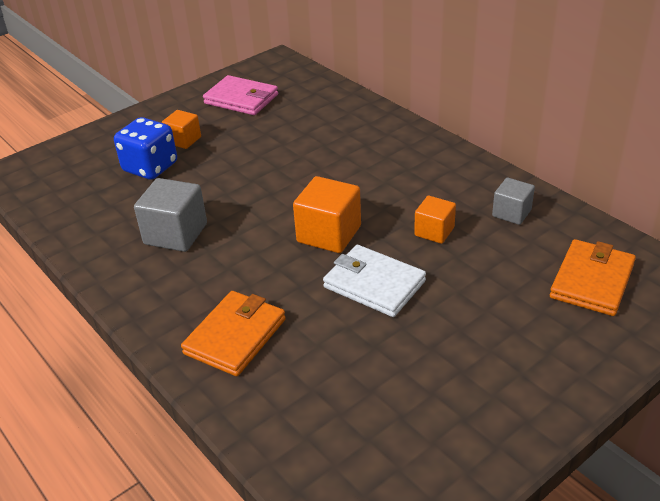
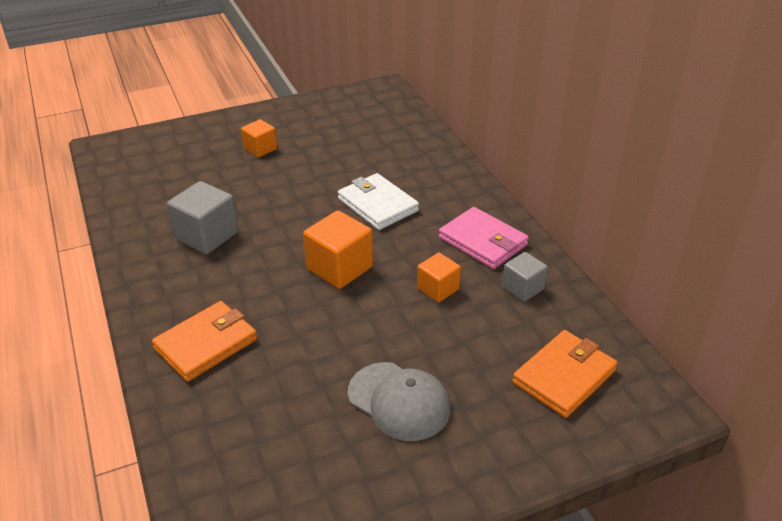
camera: 15 degrees right, 0 degrees up
blue dice [114,117,177,180] -> none
pink wallet [203,75,278,115] -> pink wallet moved to [439,207,529,269]
white wallet [323,245,426,317] -> white wallet moved to [338,173,419,230]
none -> grey cap [348,362,451,441]

